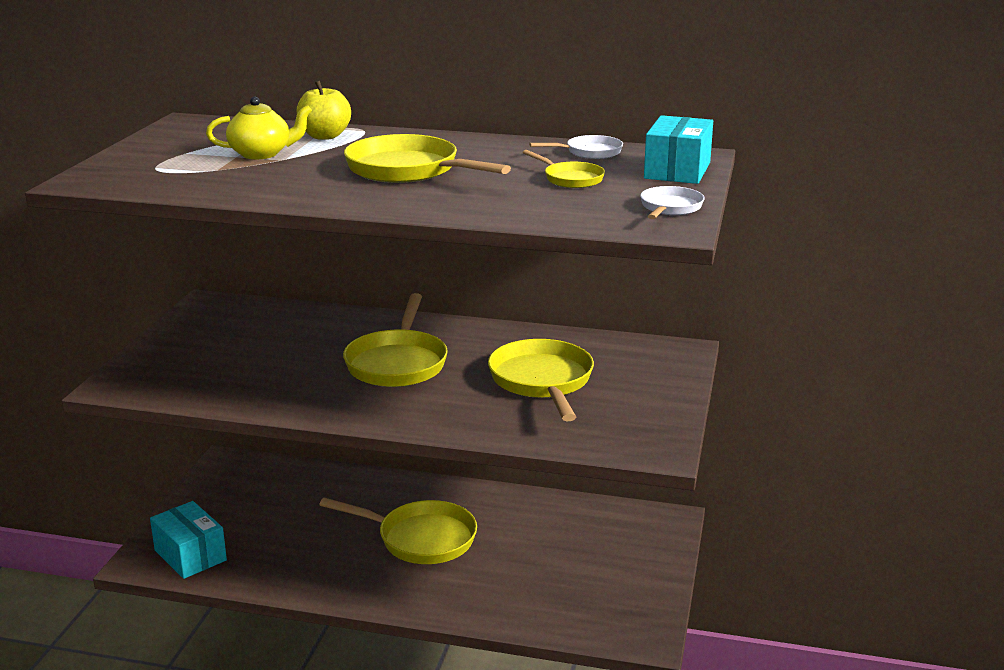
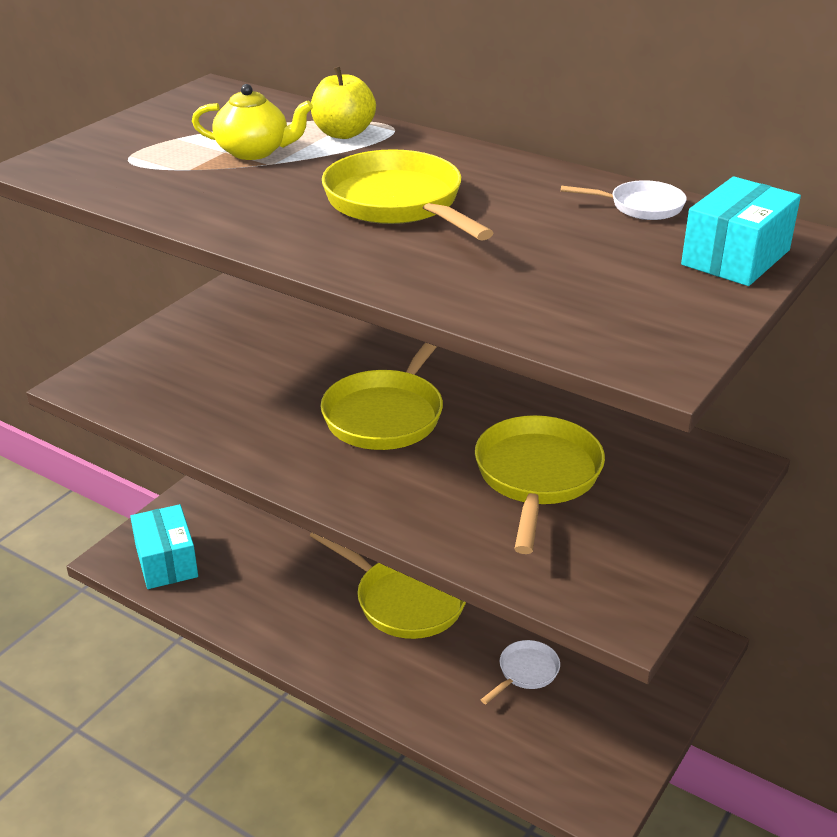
camera: 20 degrees right, 10 degrees up
yellow pan [523,150,605,188] -> none
white pan [640,186,705,219] -> white pan moved to [481,640,560,704]

